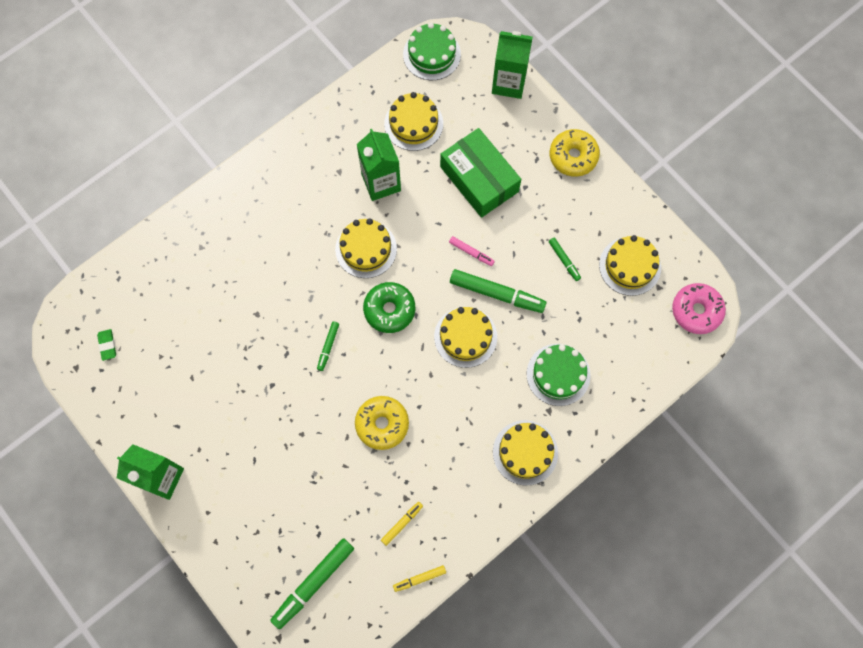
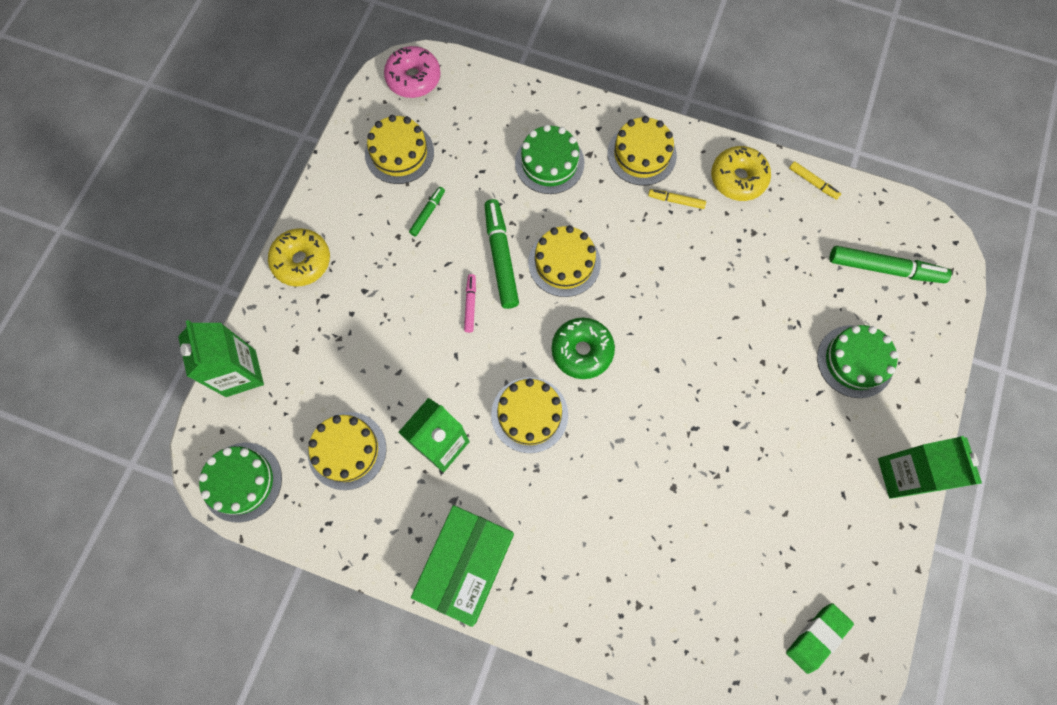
camera: 120 degrees left, 0 degrees up
green eraser [97,329,116,361] -> green eraser [786,603,854,674], size x1.60
green marker [317,322,339,371] -> none
yellow donut [355,396,409,450] -> yellow donut moved to [711,146,771,201]
yellow marker [381,502,423,546] -> yellow marker moved to [648,189,706,209]
green box [440,128,521,218] -> green box moved to [411,505,514,627]
none -> green cake [817,325,899,398]

